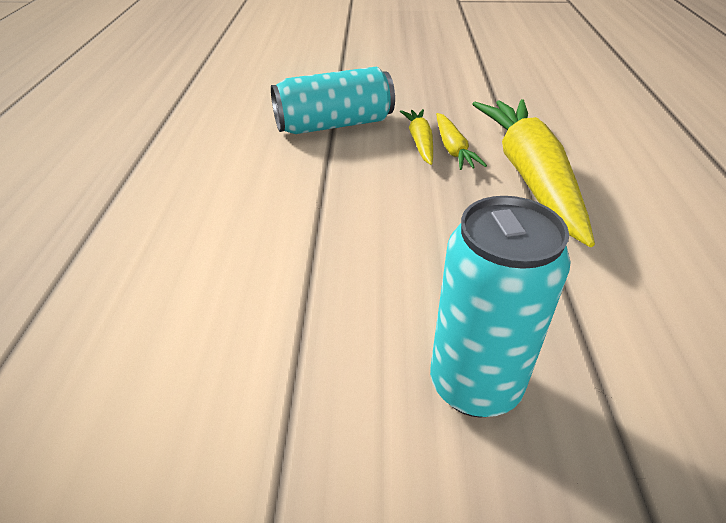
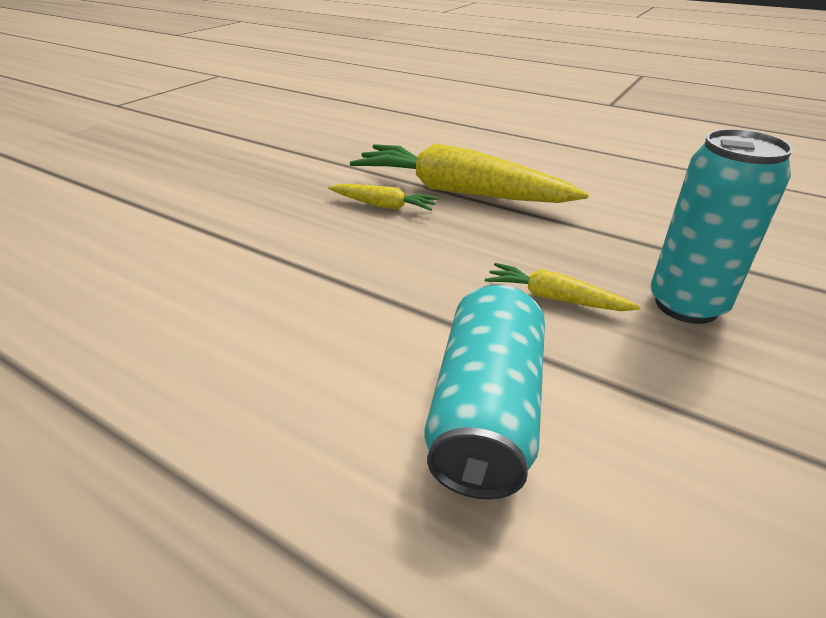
camera: 60 degrees left, 5 degrees down
turquoise can [271,67,395,134] -> turquoise can moved to [424,284,545,499]
yellow carrot [400,109,433,165] -> yellow carrot moved to [485,263,641,311]

